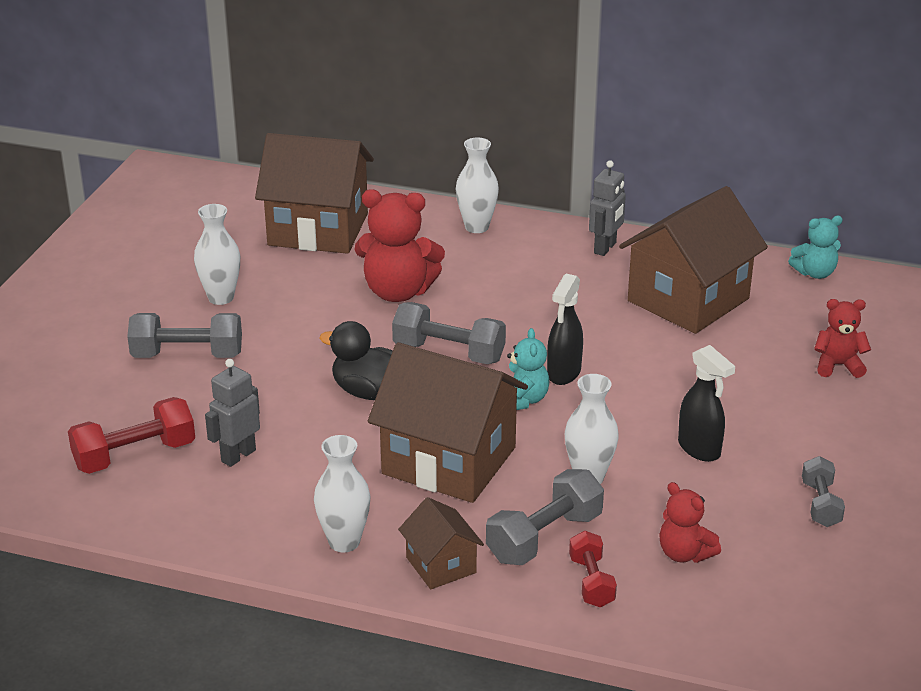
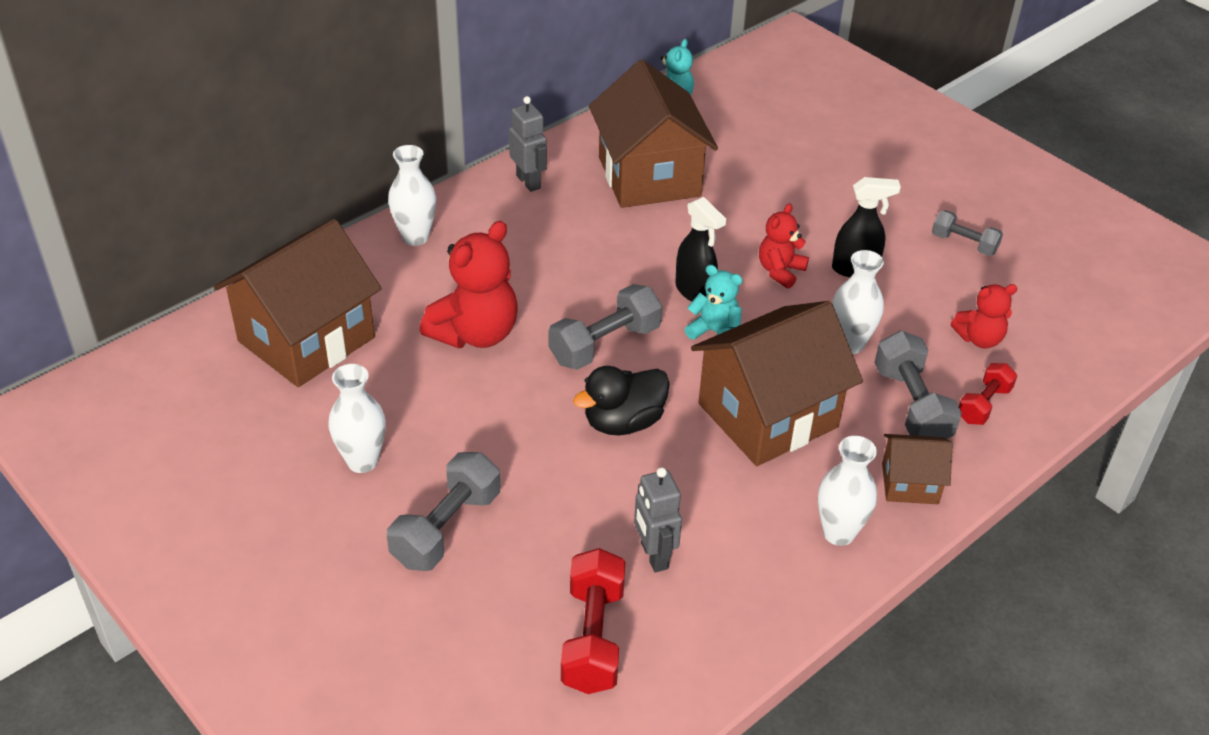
camera: 60 degrees left, 10 degrees up
red dumbbell [569,531,617,608] -> red dumbbell turned 75 degrees counterclockwise [959,363,1017,425]
red teddy bear [814,299,871,378] -> red teddy bear moved to [759,203,809,289]

